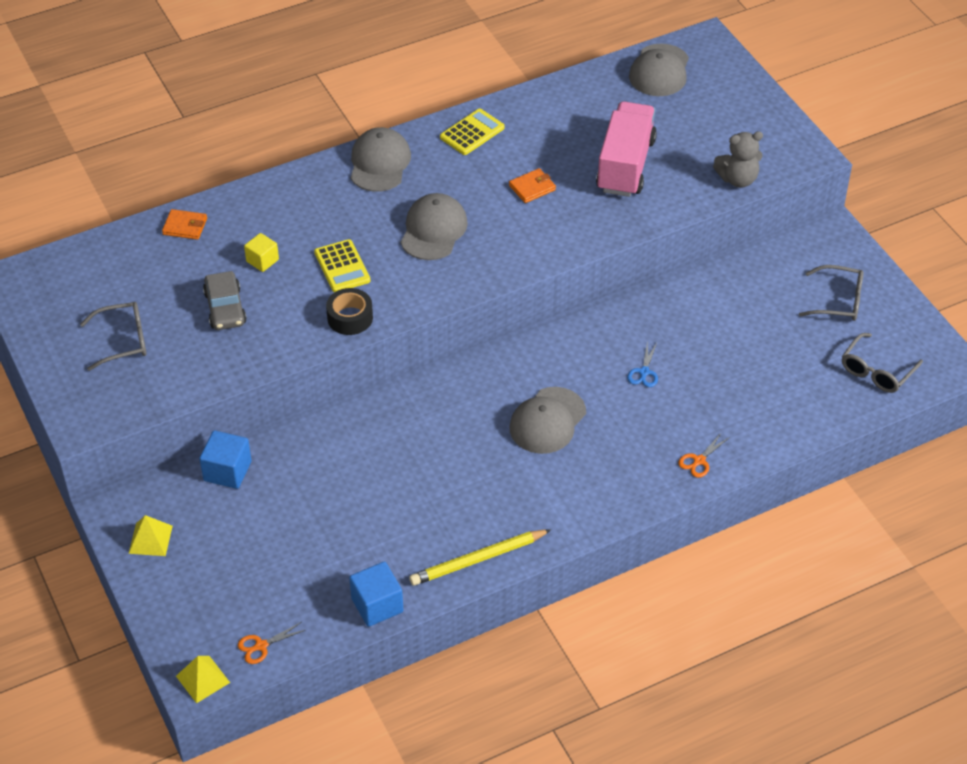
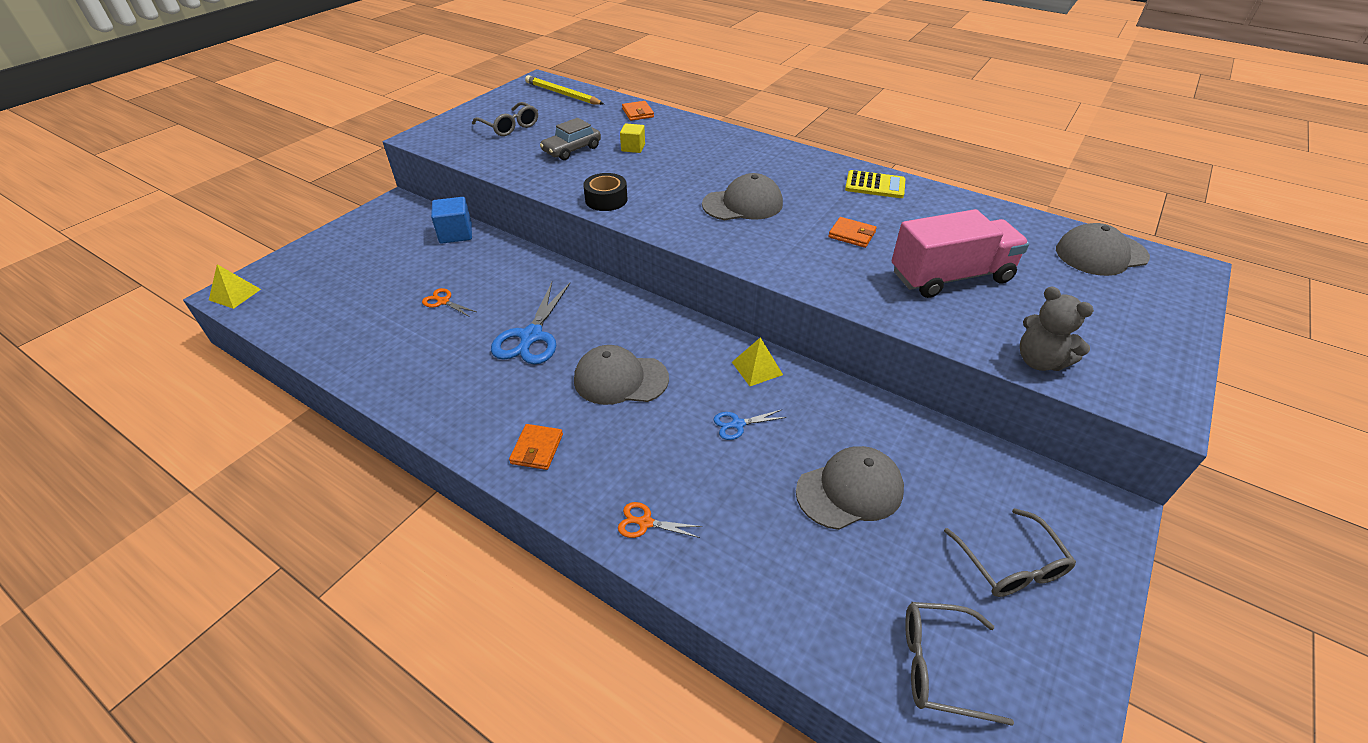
camera: 60 degrees right, 5 degrees down
yellow pyramid [128,515,173,556] -> yellow pyramid moved to [732,337,783,386]
orange scissors [238,622,305,664] -> orange scissors moved to [422,288,477,317]
yellow calculator [314,239,371,292] -> none
blue cube [349,562,403,627] -> none
grey cap [351,127,411,192] -> grey cap moved to [796,446,904,530]
yellow pencil [409,529,551,586] -> yellow pencil moved to [525,75,604,105]
none -> blue scissors [491,282,570,365]
none -> orange wallet [509,424,563,470]

